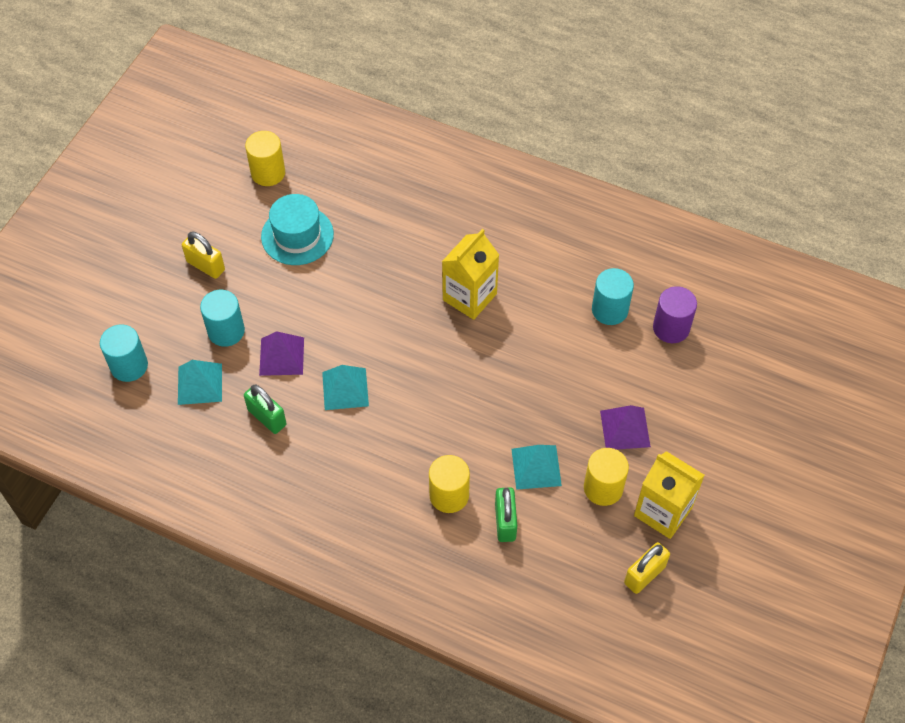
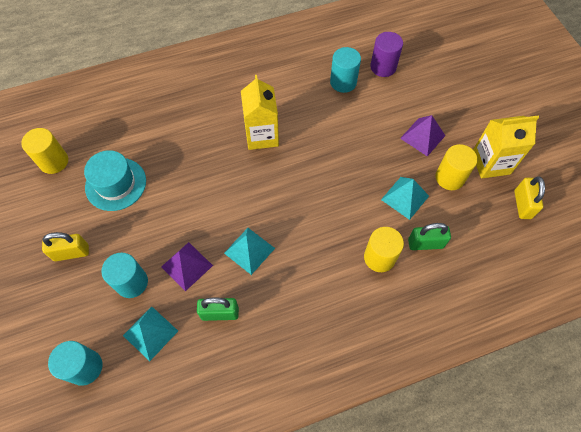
camera: 45 degrees left, 5 degrees up
green padlock [495,487,517,542] -> green padlock turned 45 degrees counterclockwise [408,223,451,250]

